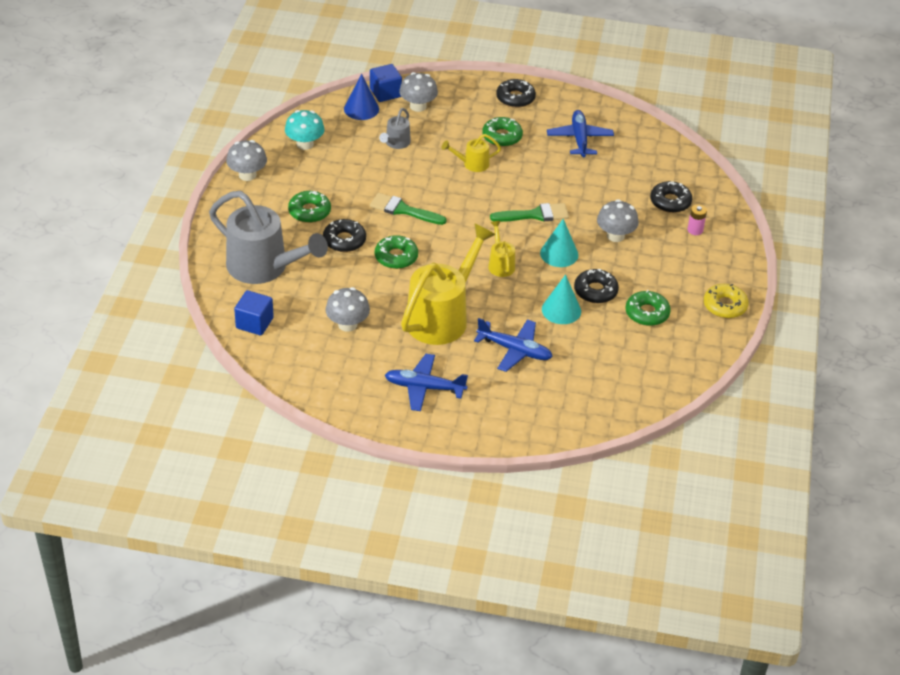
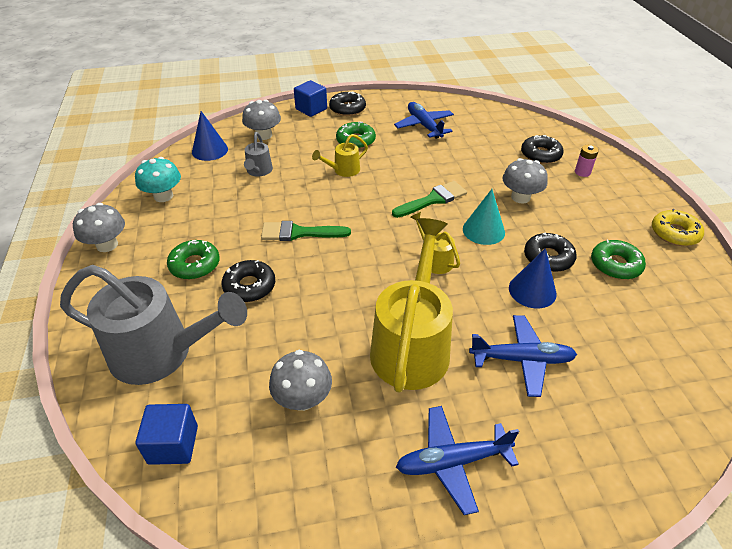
camera: 20 degrees left, 0 degrees up
blue cube [370,64,402,102] -> blue cube moved to [294,80,327,117]
green donut [375,235,418,269] -> none
turquoise cone [542,275,581,324] -> blue cone [509,248,557,308]

